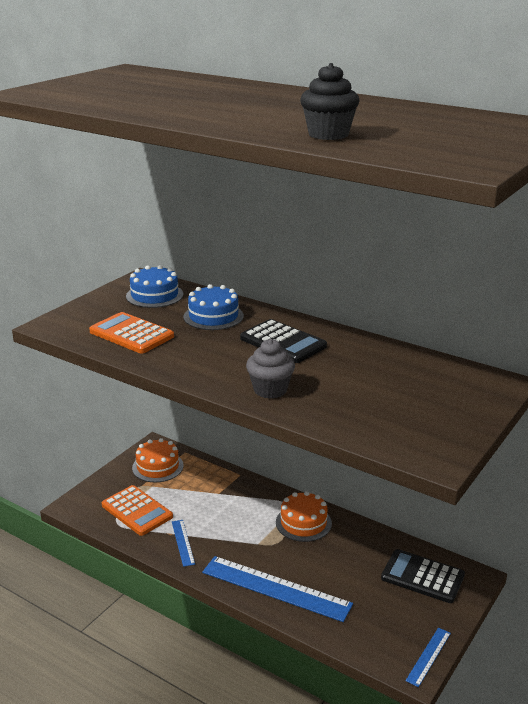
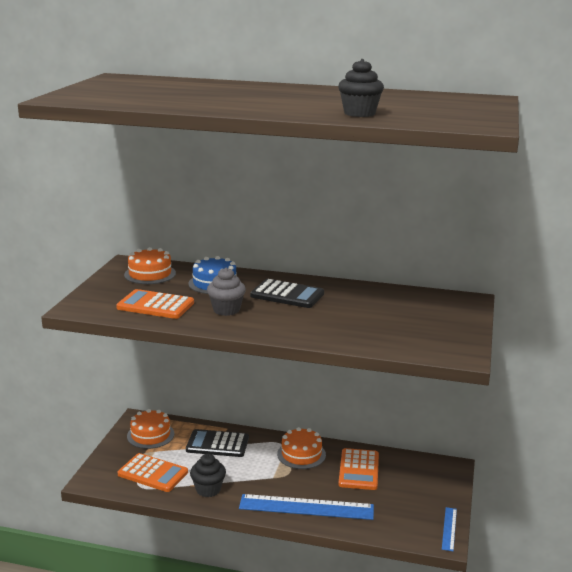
camera: 20 degrees left, 5 degrees down
blue cake [126,265,183,308] -> orange cake [124,247,176,284]
blue ruler [172,520,195,567] -> black cupcake [190,454,226,497]
grey cupcake [246,339,295,399] -> grey cupcake moved to [207,268,246,316]
black calculator [381,549,465,603] -> black calculator moved to [186,429,249,457]
none -> orange calculator [338,448,379,490]

